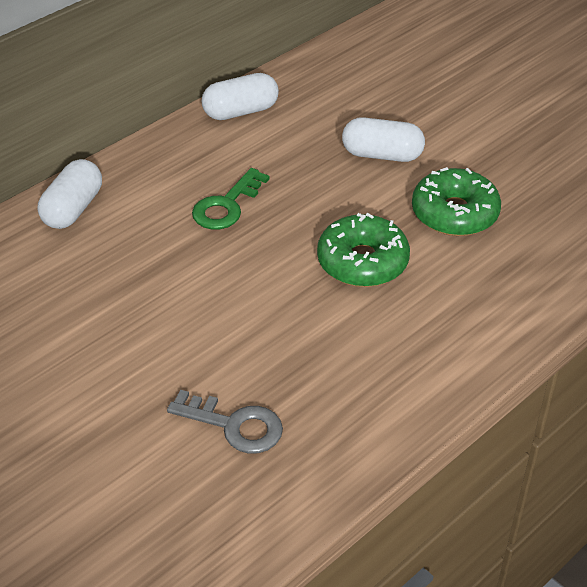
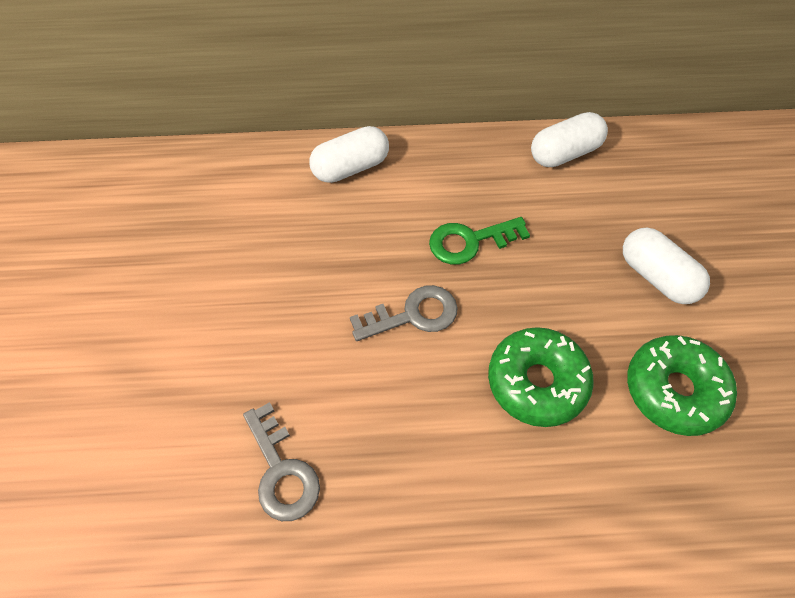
camera: 40 degrees right, 15 degrees up
white capsule [202,73,279,120] -> white capsule turned 45 degrees counterclockwise [531,112,608,167]
none -> grey key [350,285,458,341]

